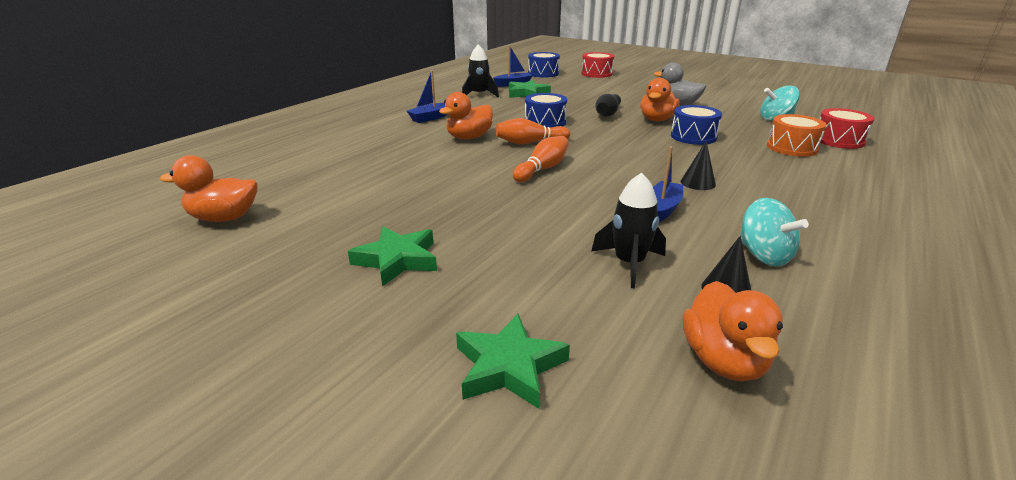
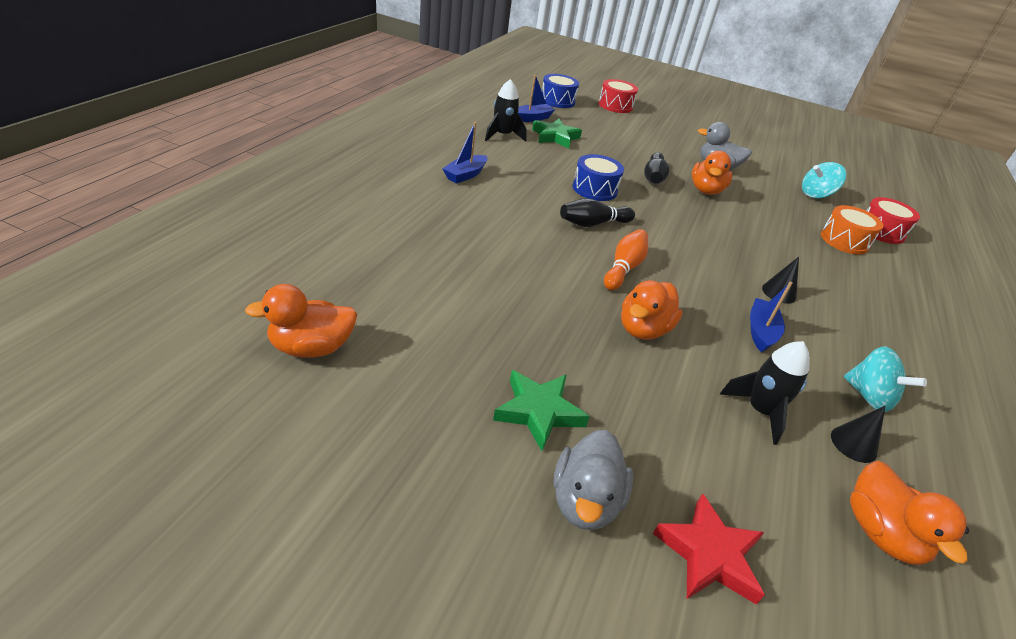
camera: 15 degrees left, 10 degrees up
orange duck [439,92,493,139] -> orange duck moved to [621,280,683,340]
green star [456,314,570,409] -> red star [653,493,765,604]
orange bowling pin [496,118,570,144] -> black bowling pin [560,198,635,227]
blue drum [671,105,722,145] -> none
none -> grey duck [554,430,633,530]

